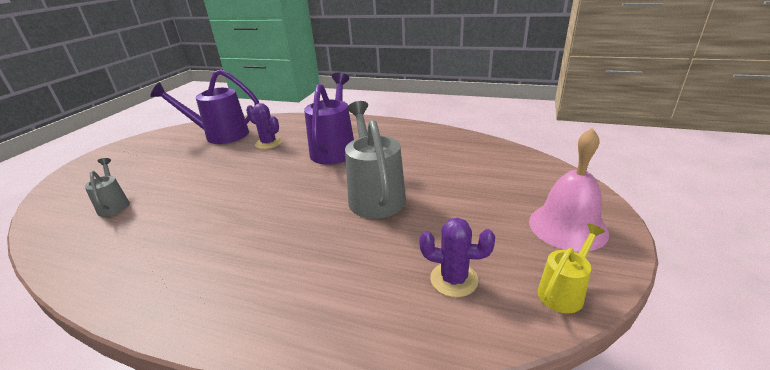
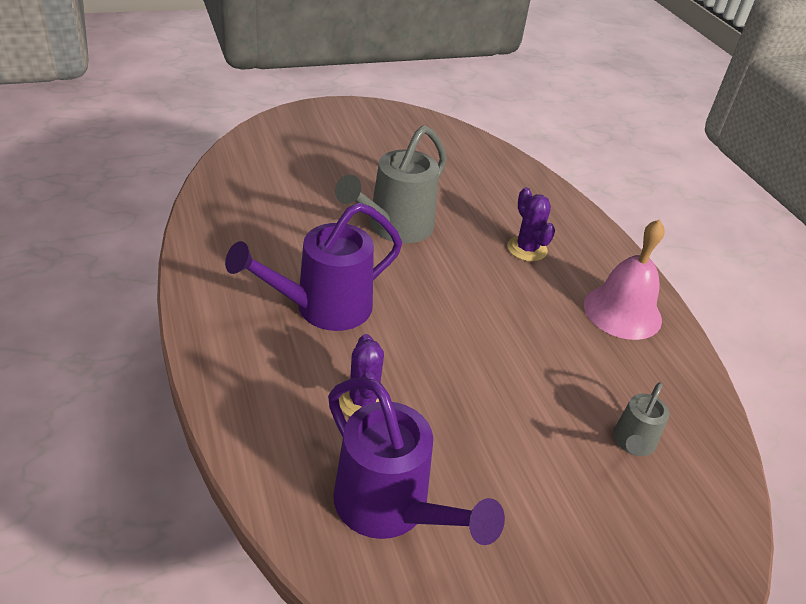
camera: 135 degrees left, 10 degrees up
purple cactus [419,218,495,297] -> purple cactus moved to [507,187,555,262]
pink bell [529,128,609,252] -> pink bell moved to [584,219,664,340]
yellow watering can [538,224,605,313] -> none

